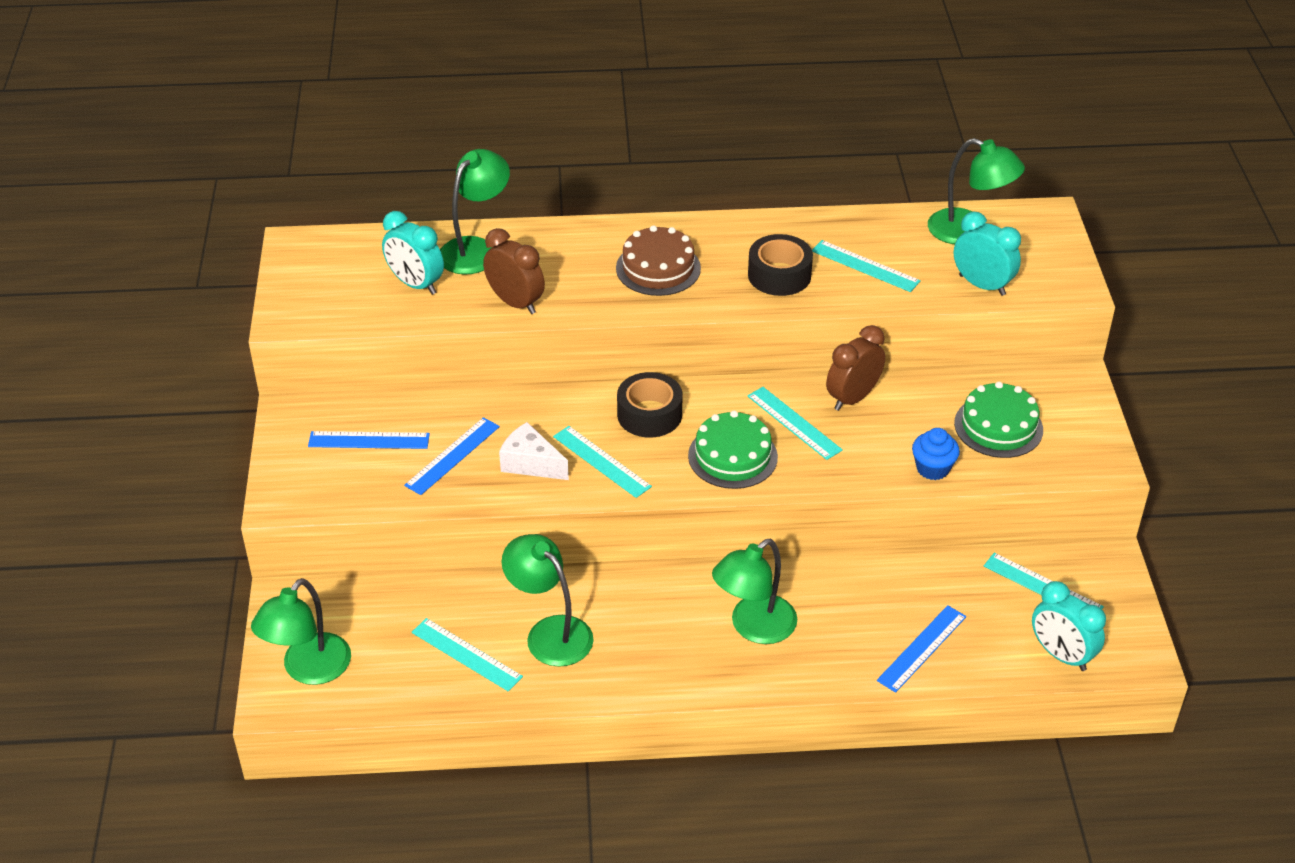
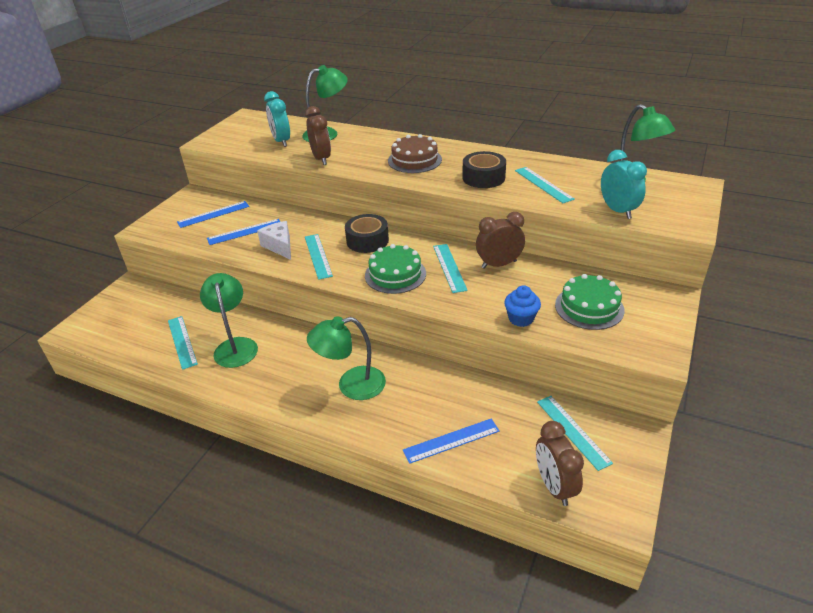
camera: 30 degrees right, 5 degrees down
green lamp [251,578,351,685] -> none
blue ruler [308,431,430,449] -> blue ruler turned 60 degrees counterclockwise [177,201,249,228]
turquoise clock [1032,581,1106,671] -> brown clock [536,421,584,506]

